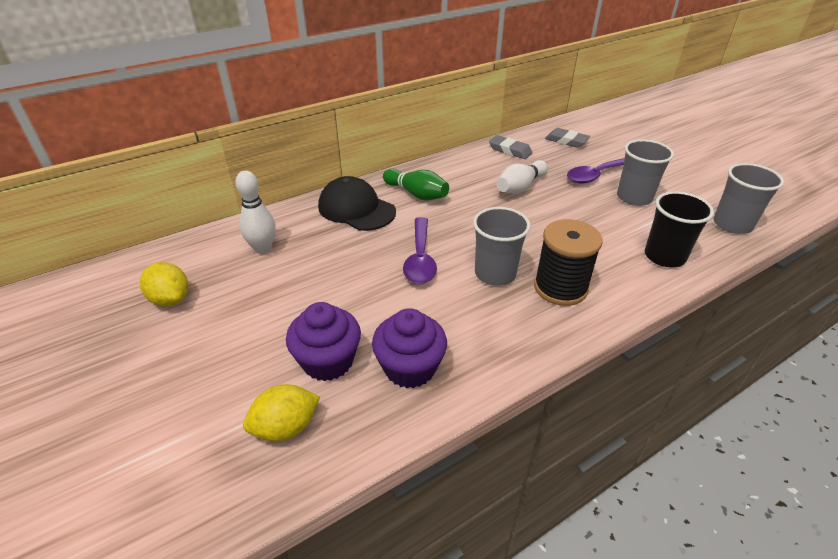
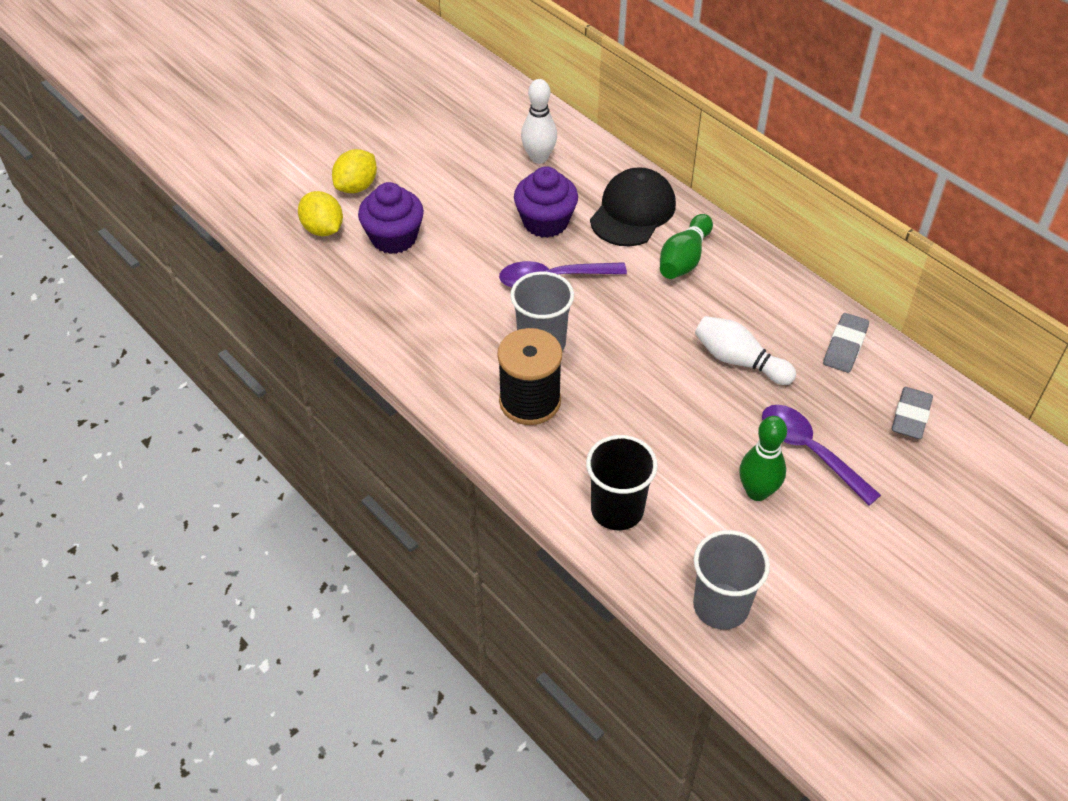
camera: 80 degrees right, 10 degrees up
yellow lemon [140,262,188,307] -> yellow lemon moved to [332,149,377,193]
purple cupcake [372,308,447,388] -> purple cupcake moved to [514,166,578,238]
grey cup [617,139,674,206] -> green bowling pin [739,416,787,501]

